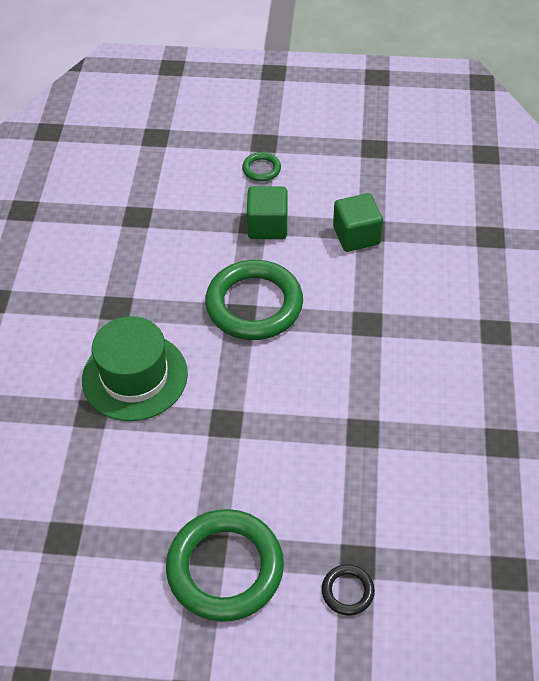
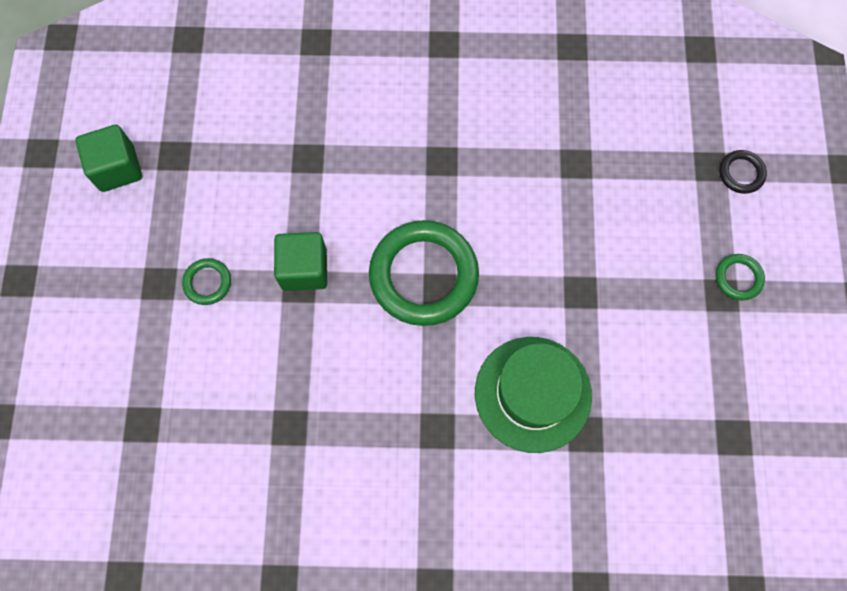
camera: 95 degrees left, 20 degrees up
green ring [166,509,284,622] -> green ring [716,254,765,300], size x0.44
green cube [333,193,383,252] -> green cube moved to [75,124,142,192]

